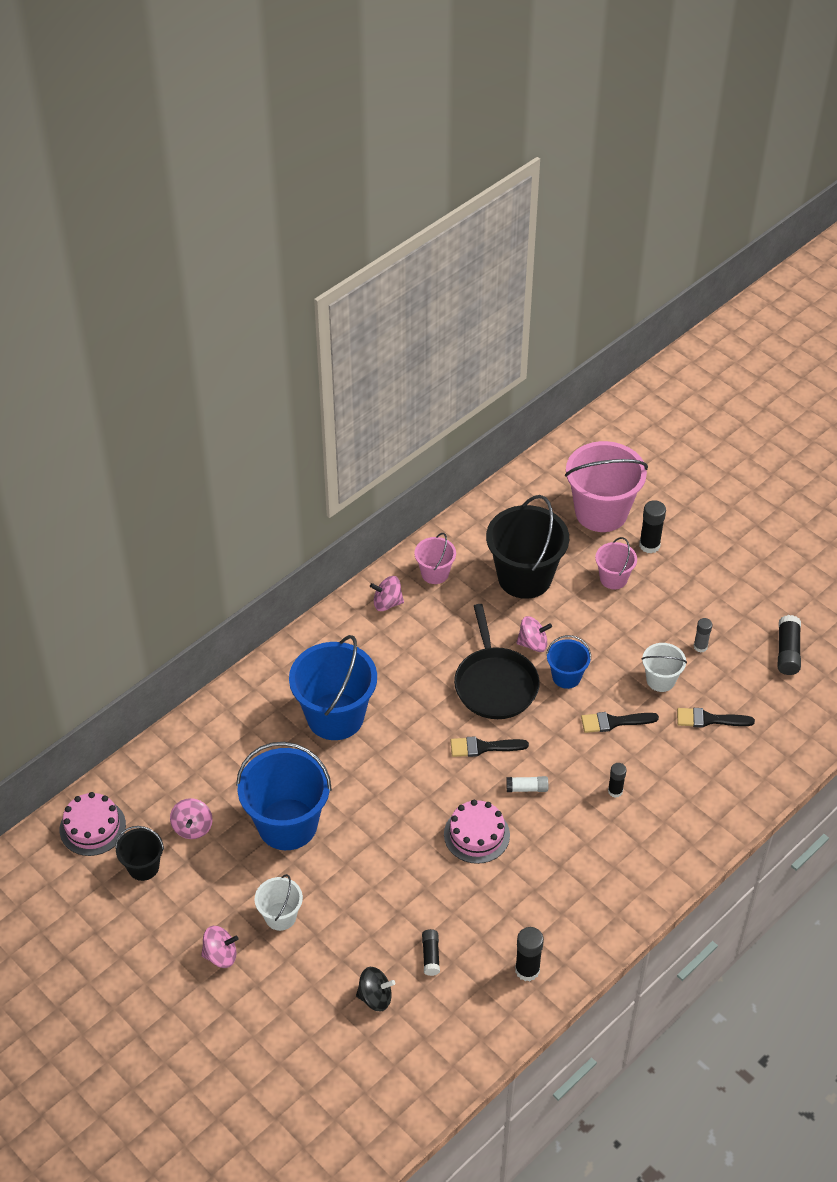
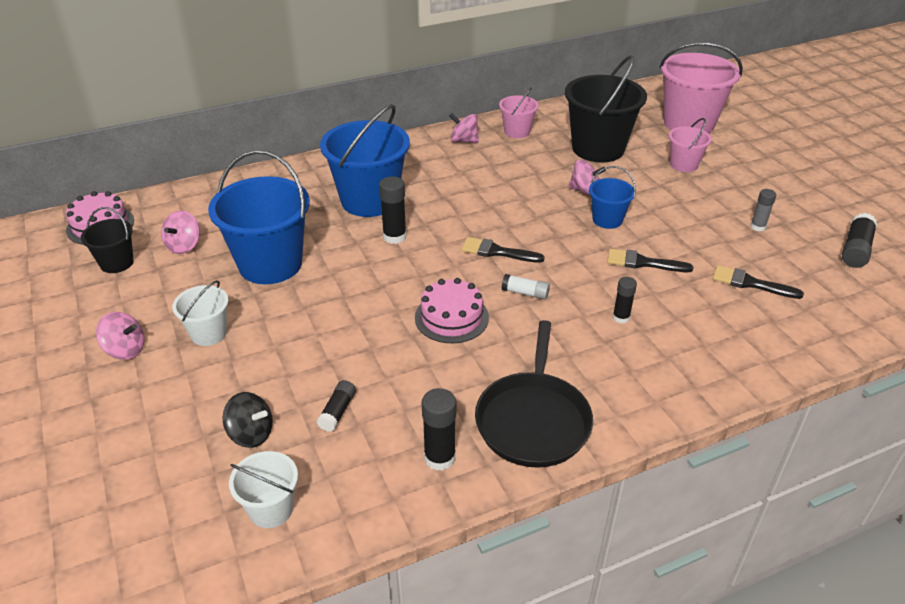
camera: 20 degrees right, 10 degrees down
black pan [454,604,540,719] -> black pan moved to [475,320,593,468]
black glue stick [639,500,666,554] -> black glue stick moved to [379,176,407,244]
white bucket [641,643,687,692] -> white bucket moved to [229,451,298,528]

